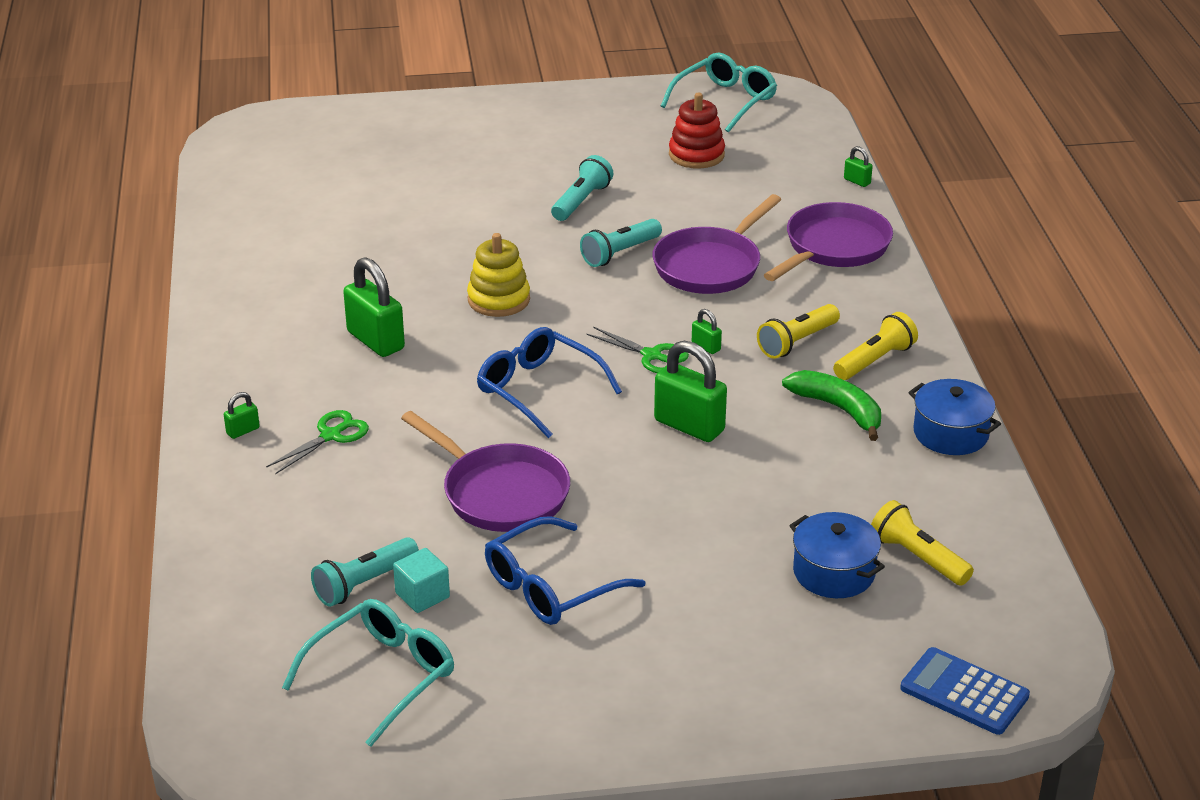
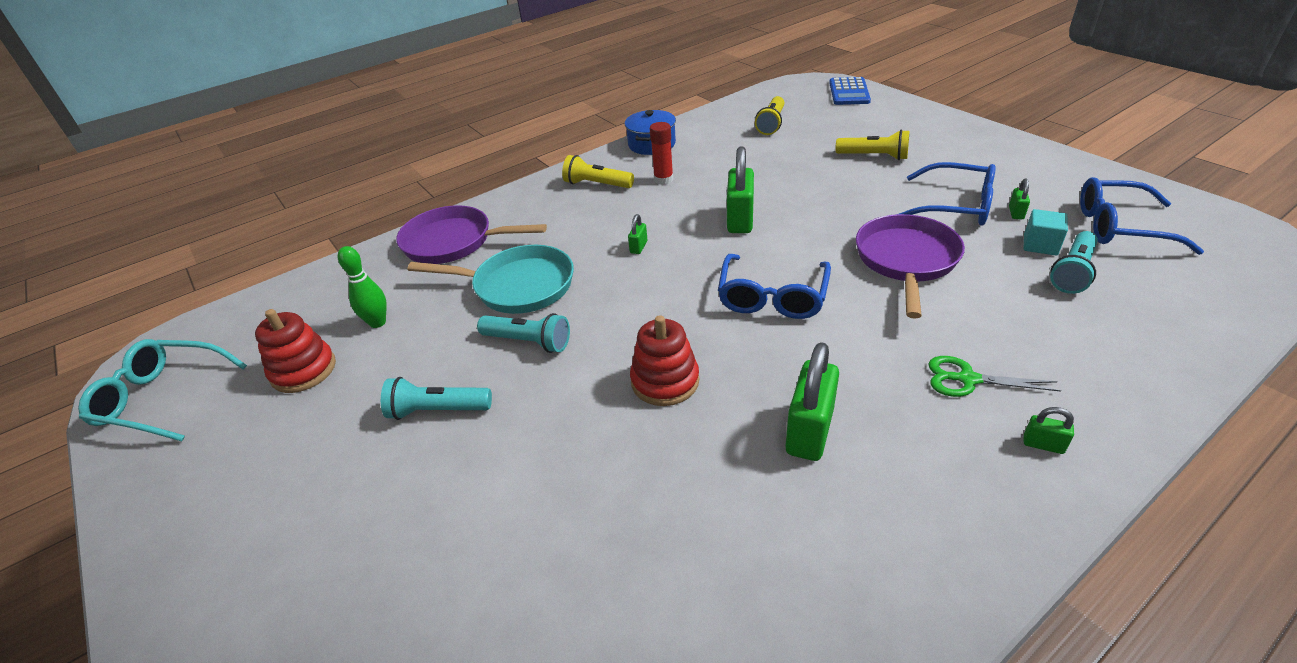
camera: 115 degrees left, 5 degrees up
turquoise glasses [282,599,454,747] -> blue glasses [1080,177,1204,255]
turquoise flashlight [311,537,419,607] -> turquoise flashlight turned 105 degrees clockwise [1050,231,1098,294]
yellow stacking toy [467,233,530,317] -> red stacking toy [630,315,699,406]
green scissors [586,327,689,373] -> none
purple pan [652,194,781,294] -> turquoise pan [407,245,574,314]
yellow flashlight [757,304,840,359] -> yellow flashlight moved to [835,130,910,160]
green banana [782,370,881,441] -> red glue stick [650,122,673,185]
blue pot [789,512,885,598] -> none
green padlock [844,146,873,187] -> green padlock moved to [1009,179,1030,219]
none -> green bowling pin [338,246,387,328]

